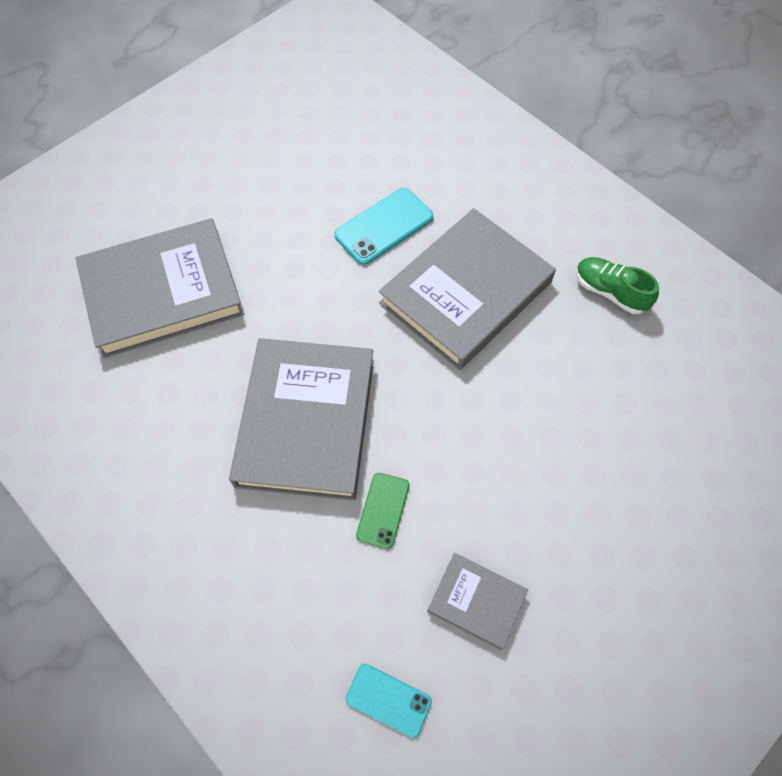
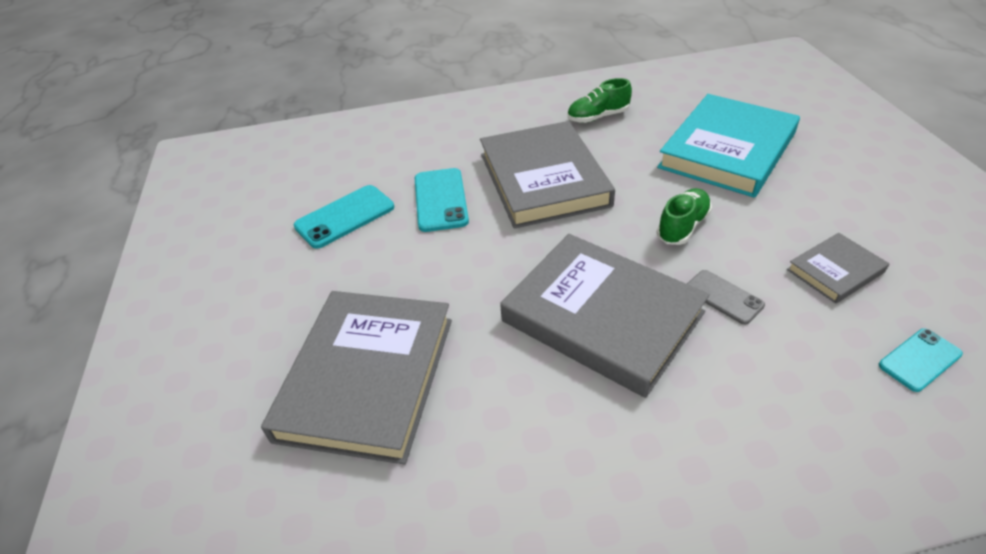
camera: 55 degrees left, 20 degrees down
green phone [356,473,409,549] -> grey phone [687,270,765,325]
none -> turquoise phone [294,185,394,249]
none -> green shoe [656,188,712,245]
none -> turquoise book [657,94,800,198]

